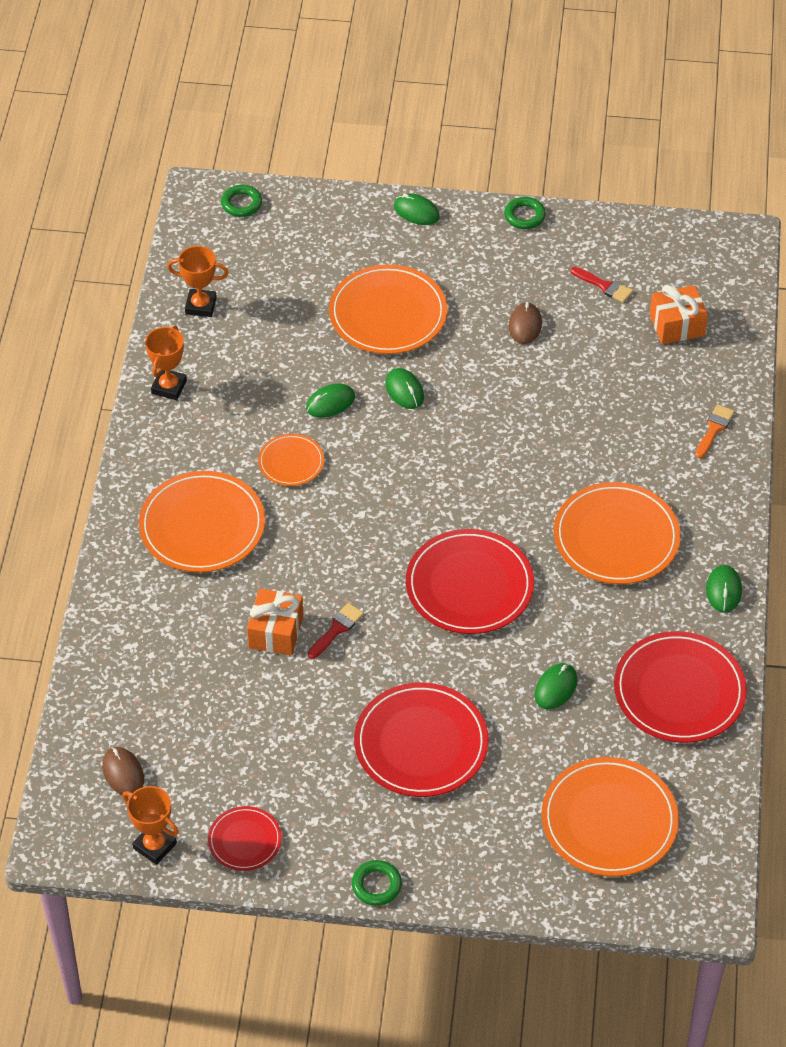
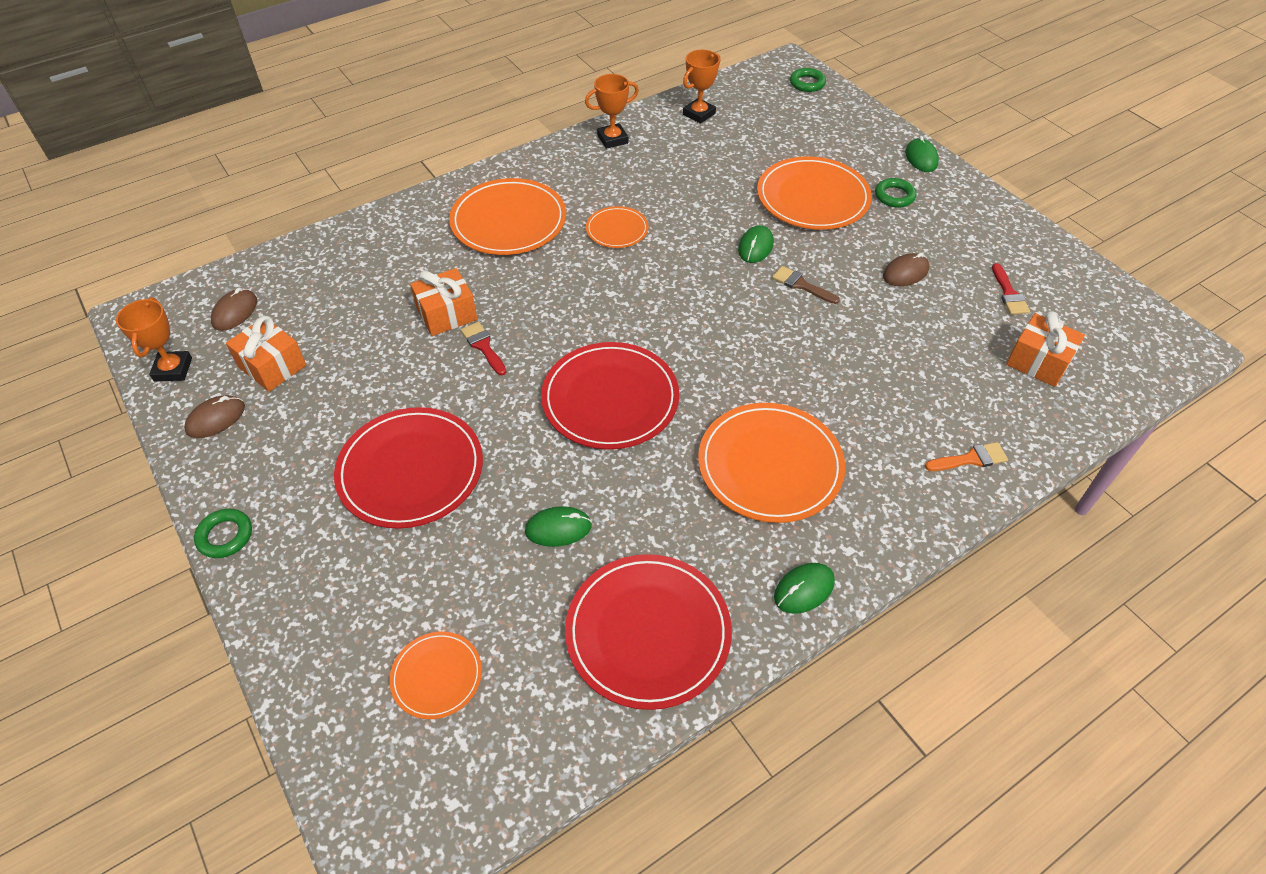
camera: 50 degrees right, 0 degrees up
orange trophy [167,246,229,317] -> orange trophy turned 75 degrees clockwise [683,50,720,124]
red plate [208,806,282,871] -> brown mouse [184,395,245,438]
green mouse [306,383,355,418] -> none
red brush [308,603,364,659] -> red brush turned 120 degrees counterclockwise [461,322,506,375]
green ring [504,197,546,229] -> green ring moved to [875,178,916,208]
orange plate [541,757,679,877] -> orange plate [390,632,482,719], size x0.53
none -> orange gift [226,316,306,392]
none -> brown brush [772,266,840,304]

